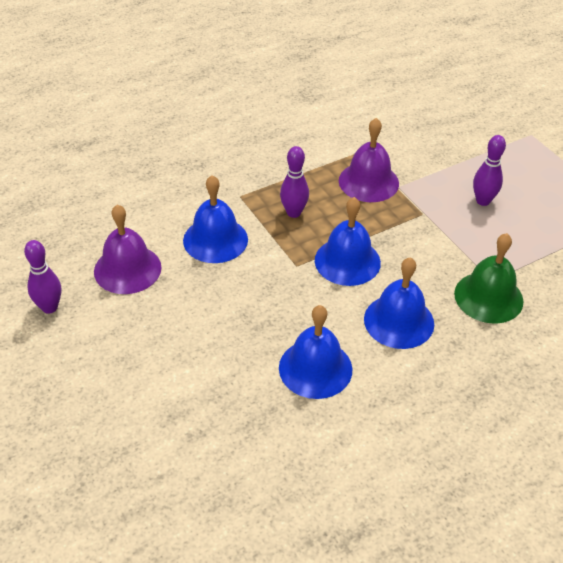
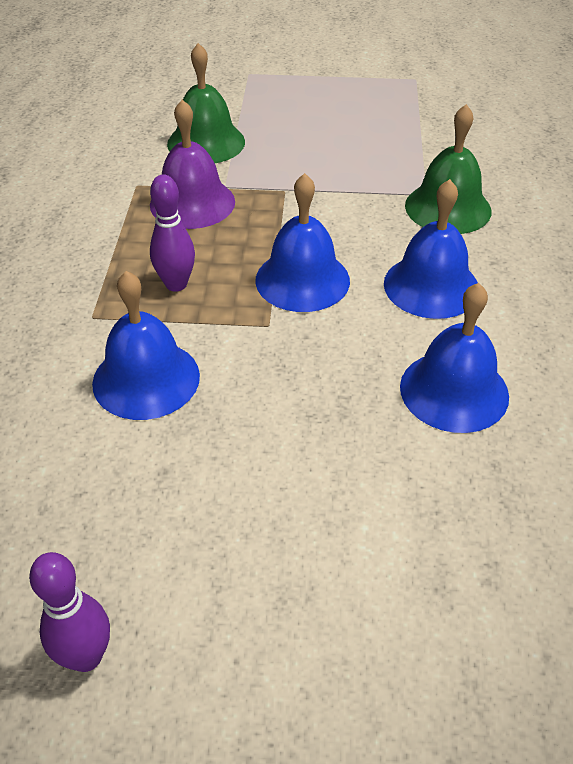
camera: 55 degrees left, 0 degrees up
purple bell [94,204,162,294] -> none
purple bowling pin [473,135,506,206] -> none
none -> green bell [167,43,245,163]

